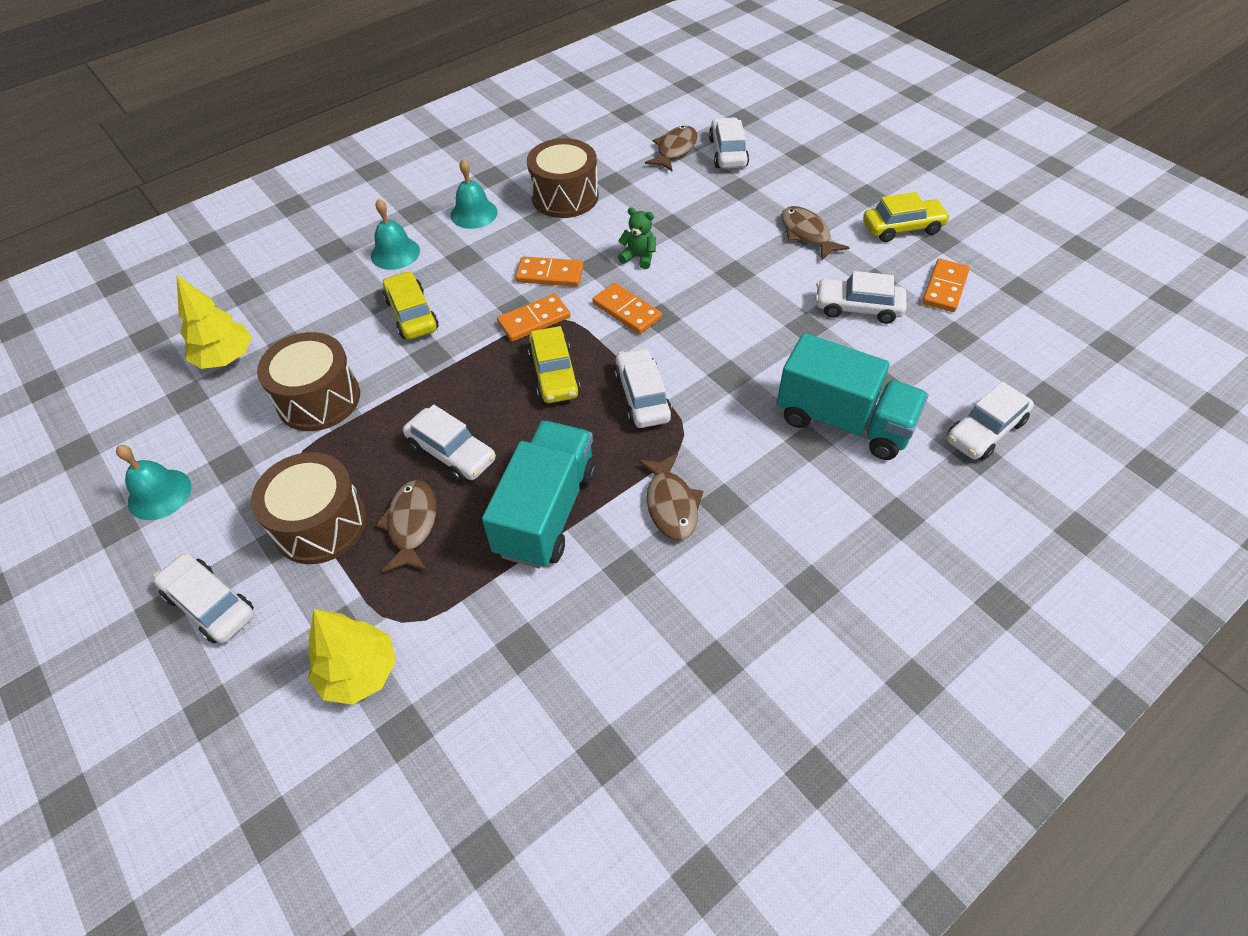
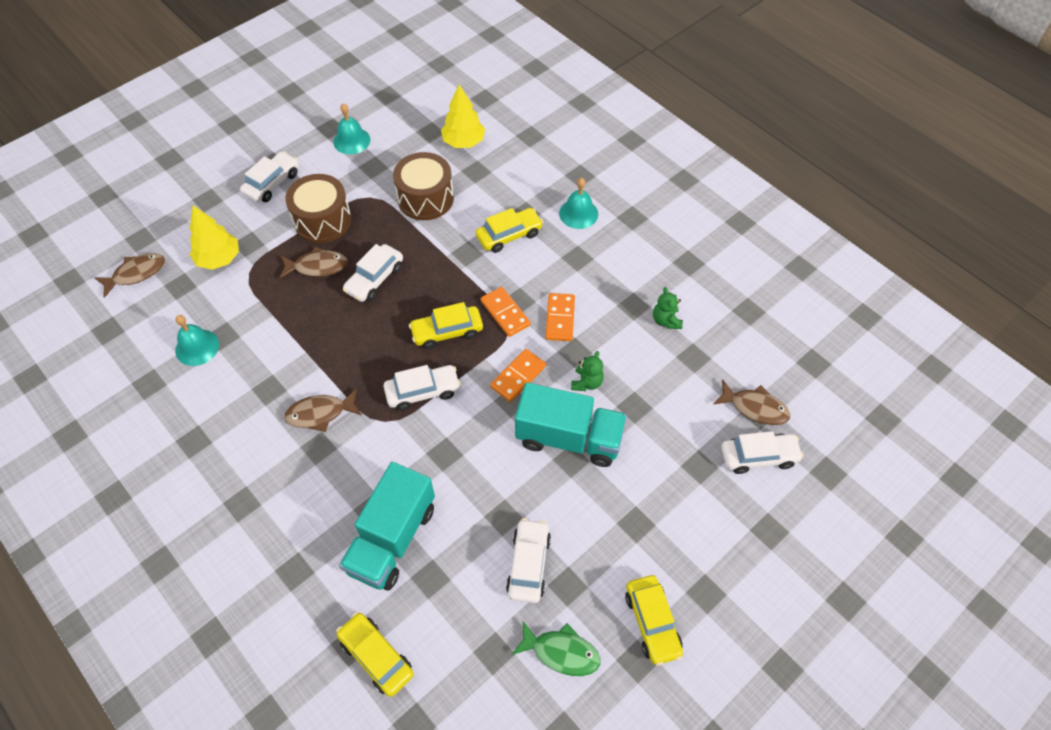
camera: 85 degrees right, 5 degrees up
turquoise bell [450,159,498,229] -> turquoise bell moved to [175,315,219,366]
turquoise truck [482,421,597,569] -> turquoise truck moved to [515,383,627,467]
brown drum [527,138,599,218] -> green teddy bear [653,287,683,329]
brown fish [782,206,850,260] -> brown fish moved to [95,253,165,298]
orange domino [922,259,970,312] -> green fish [512,621,600,676]
white car [947,381,1034,460] -> yellow car [336,612,414,697]

